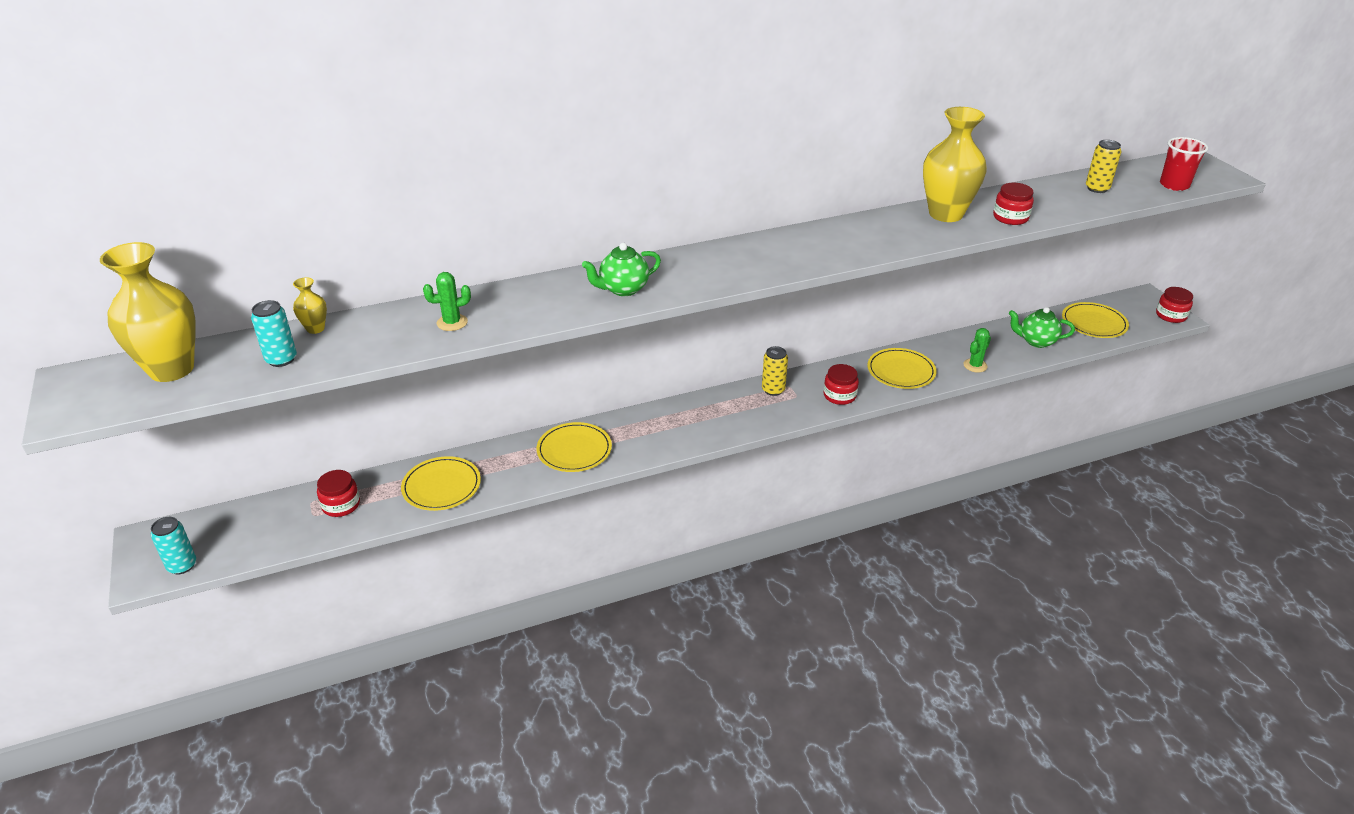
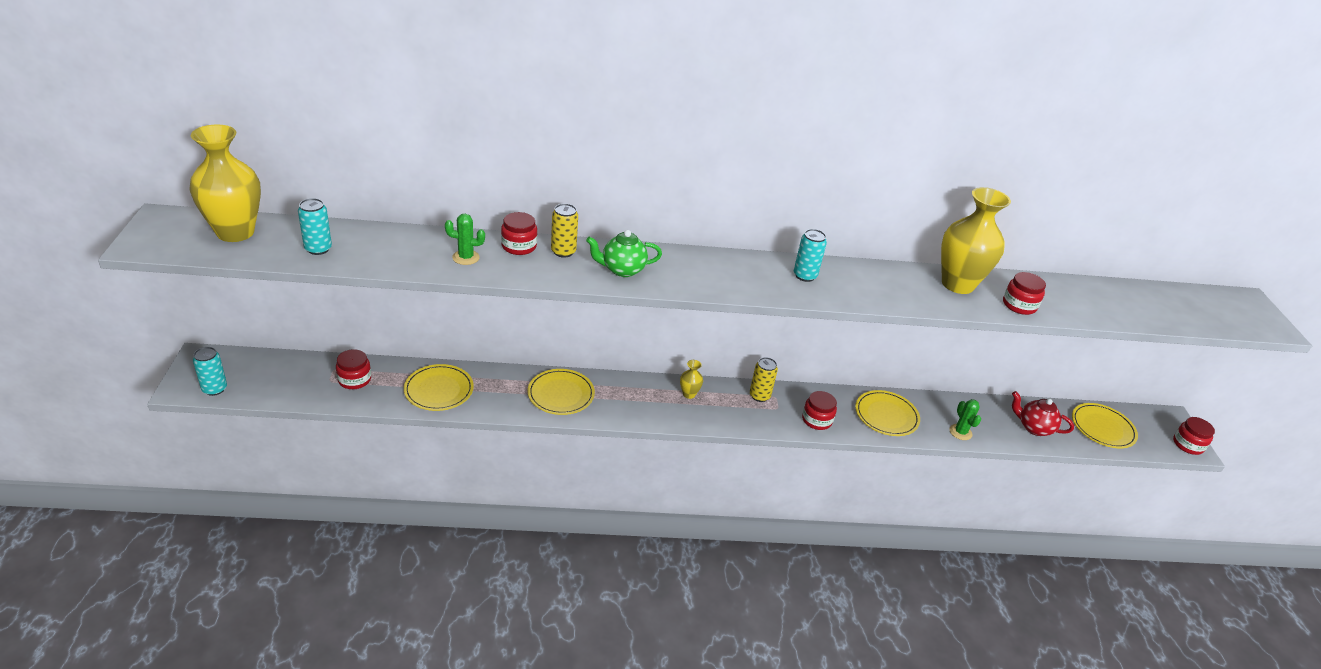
camera: 15 degrees right, 0 degrees up
yellow vase [293,277,327,334] -> yellow vase moved to [680,360,703,399]
green cactus [963,328,991,373] -> green cactus turned 75 degrees counterclockwise [949,399,981,440]
green teapot [1009,307,1075,348] -> red teapot [1012,391,1074,436]
yellow can [1086,140,1121,193] -> yellow can moved to [551,204,578,258]
red cup [1160,137,1208,191] -> none
none -> red jar [501,212,537,255]
none -> turquoise can [794,229,827,282]

